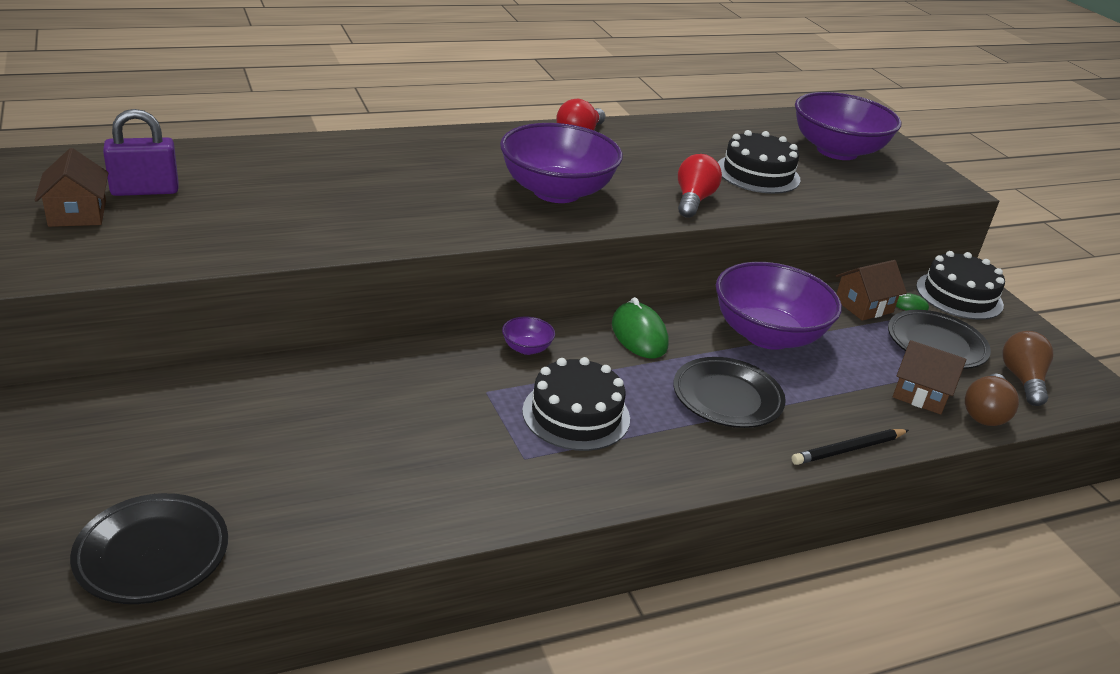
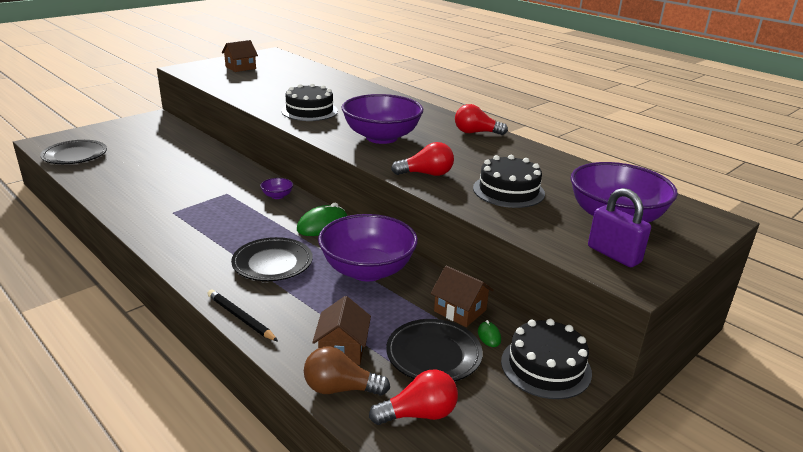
camera: 70 degrees right, 5 degrees down
purple padlock [103,109,178,196] -> purple padlock moved to [588,188,651,267]
black cake [522,357,630,451] -> black cake moved to [281,83,338,121]
brown light bulb [1002,331,1054,406] -> red light bulb [369,370,458,425]

